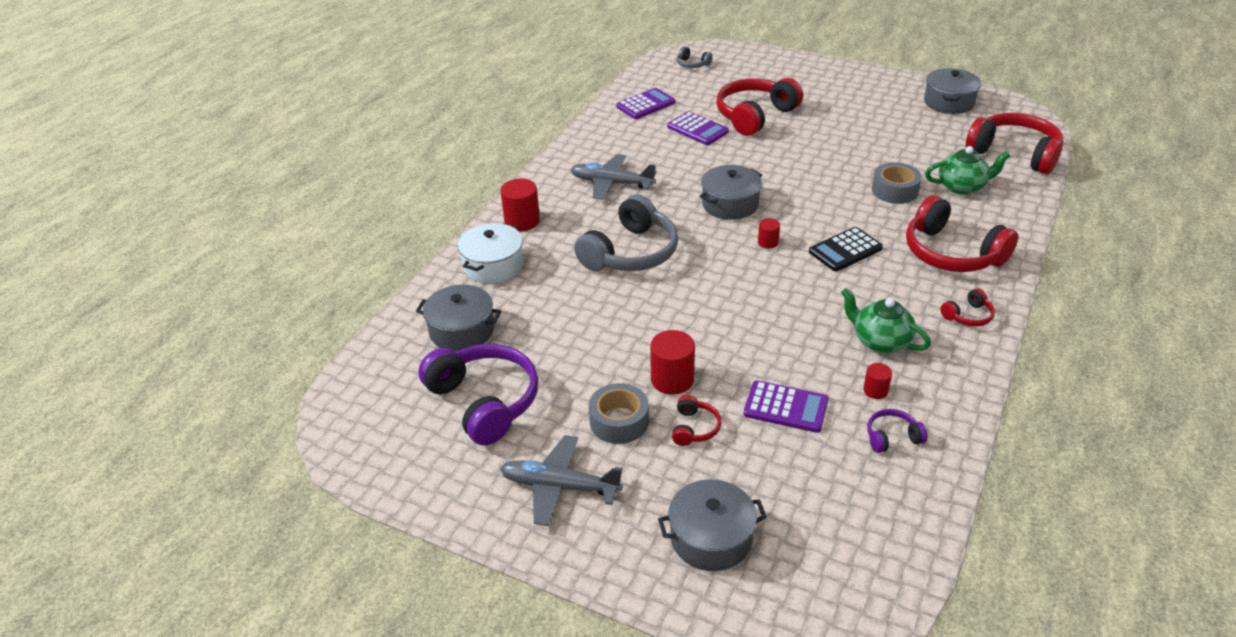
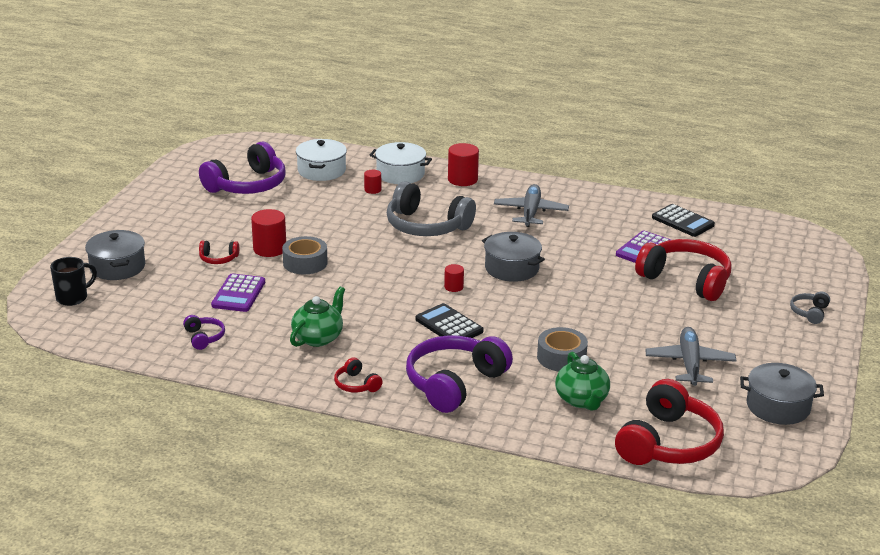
camera: 80 degrees right, 10 degrees down
grey pot [416,285,501,352] -> white pot [296,139,347,181]
grey plane [500,435,623,526] -> grey plane moved to [645,327,737,386]
grey tape [589,383,649,444] -> grey tape moved to [282,236,328,274]
purple calculator [616,88,675,119] -> black calculator [652,204,715,237]
grey headphones [677,46,712,68] -> grey headphones moved to [790,291,830,324]
red cylinder [863,363,892,399] -> red cylinder moved to [364,170,381,194]
red headphones [906,195,1018,272] -> purple headphones [406,335,513,413]
none -> black mug [50,257,97,306]

